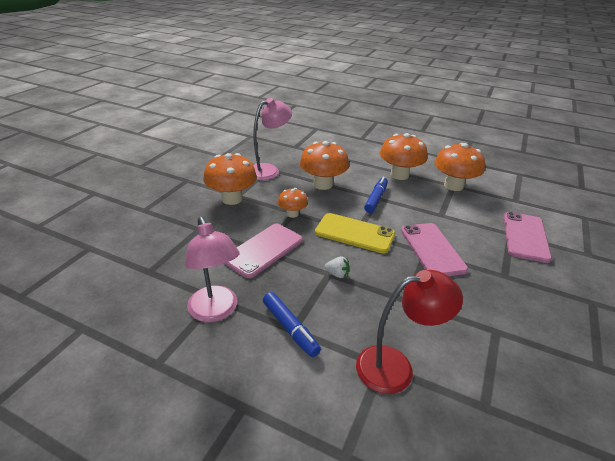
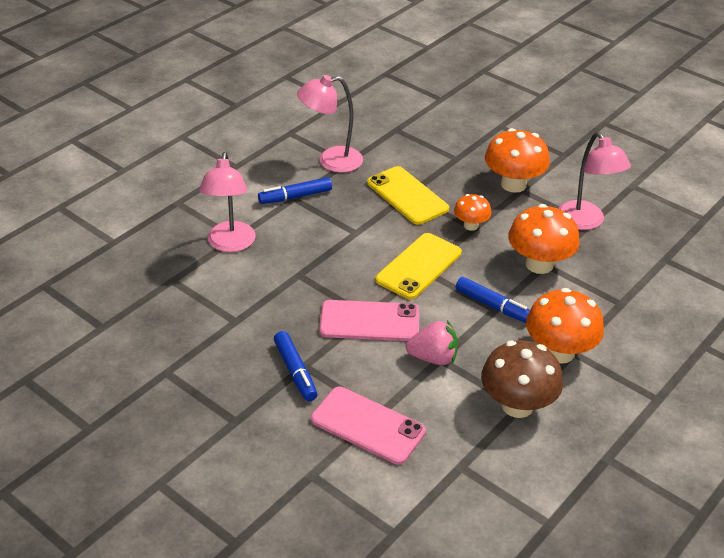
camera: 105 degrees right, 5 degrees up
pink phone [224,224,303,278] -> yellow phone [367,166,449,225]
white strawberry [325,257,350,278] -> none
red lamp [356,270,463,394] -> pink lamp [199,152,256,252]
orange mushroom [434,143,485,191] -> brown mushroom [481,340,563,418]
none -> blue marker [274,331,317,401]
none -> pink strawberry [406,320,458,365]

